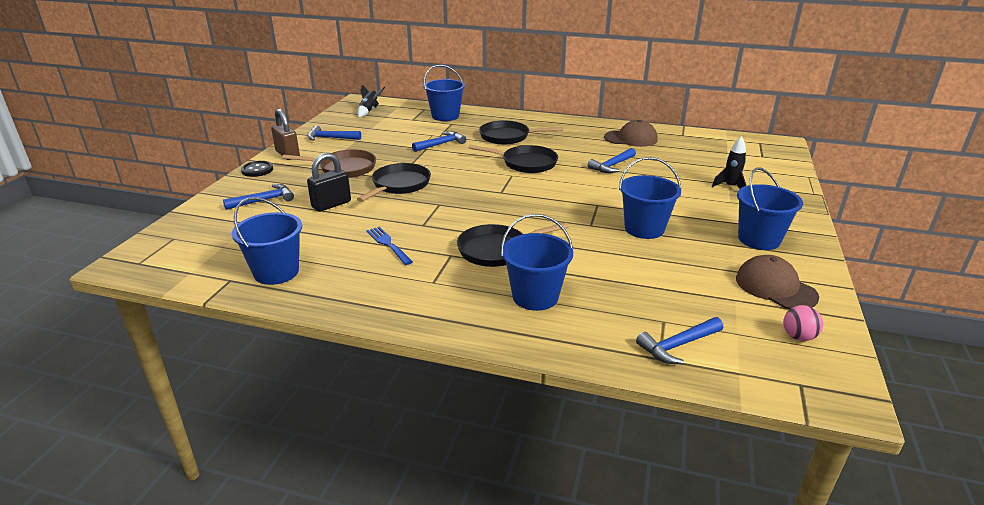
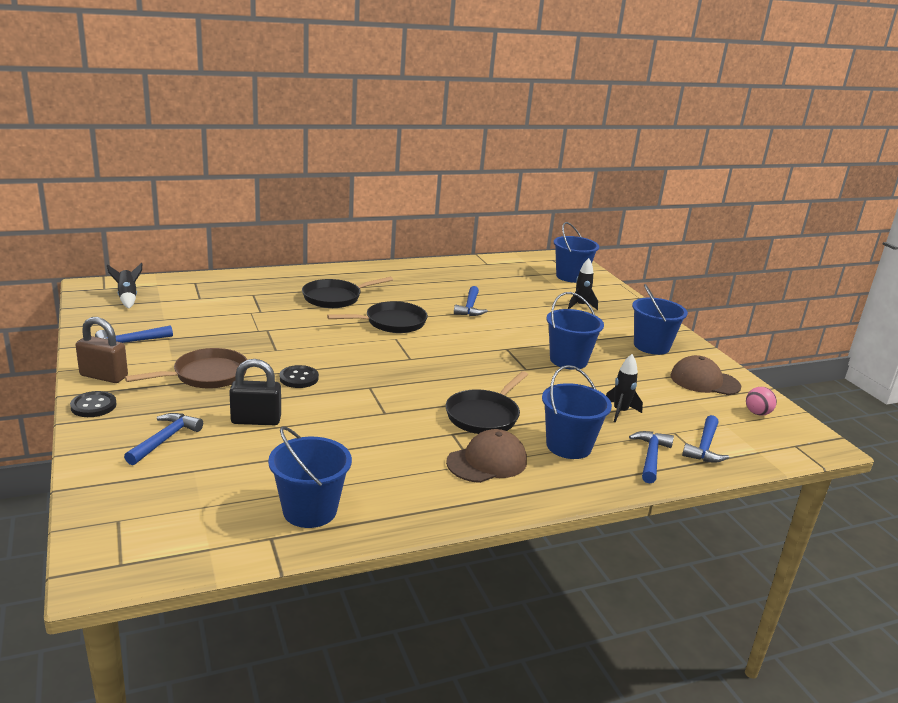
camera: 40 degrees left, 5 degrees down
black padlock [307,153,351,212] -> black padlock turned 75 degrees clockwise [229,359,281,425]
black pan [357,163,431,202] -> black button [280,365,319,388]
blue fork [366,226,413,265] -> none
blue hammer [412,131,466,152] -> blue hammer moved to [629,431,674,483]
blue bucket [424,65,465,121] -> blue bucket moved to [554,222,599,283]
brown cap [604,120,658,147] -> brown cap moved to [446,429,527,483]
none -> black rocket [606,354,643,422]

